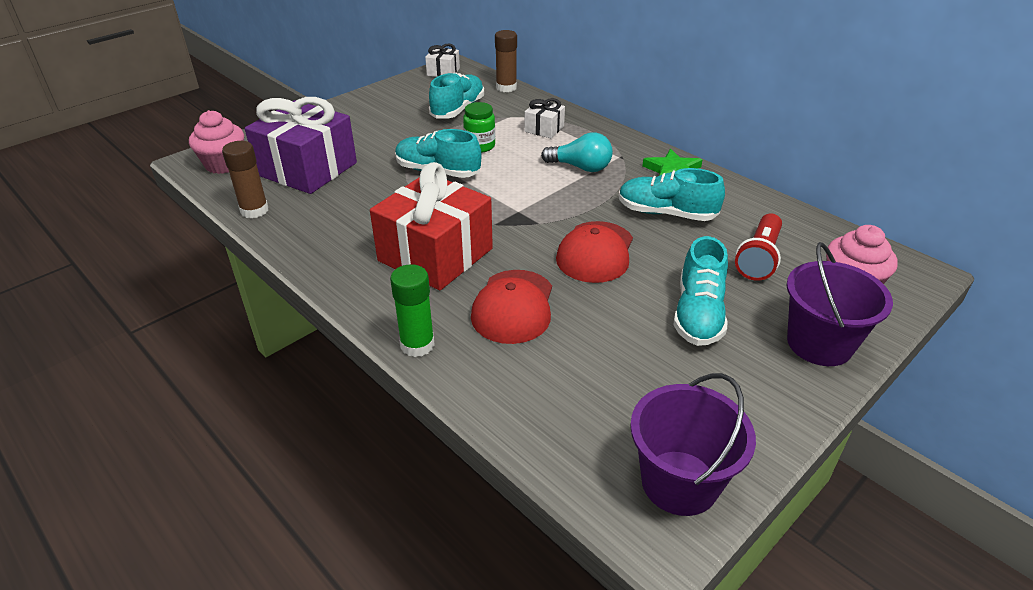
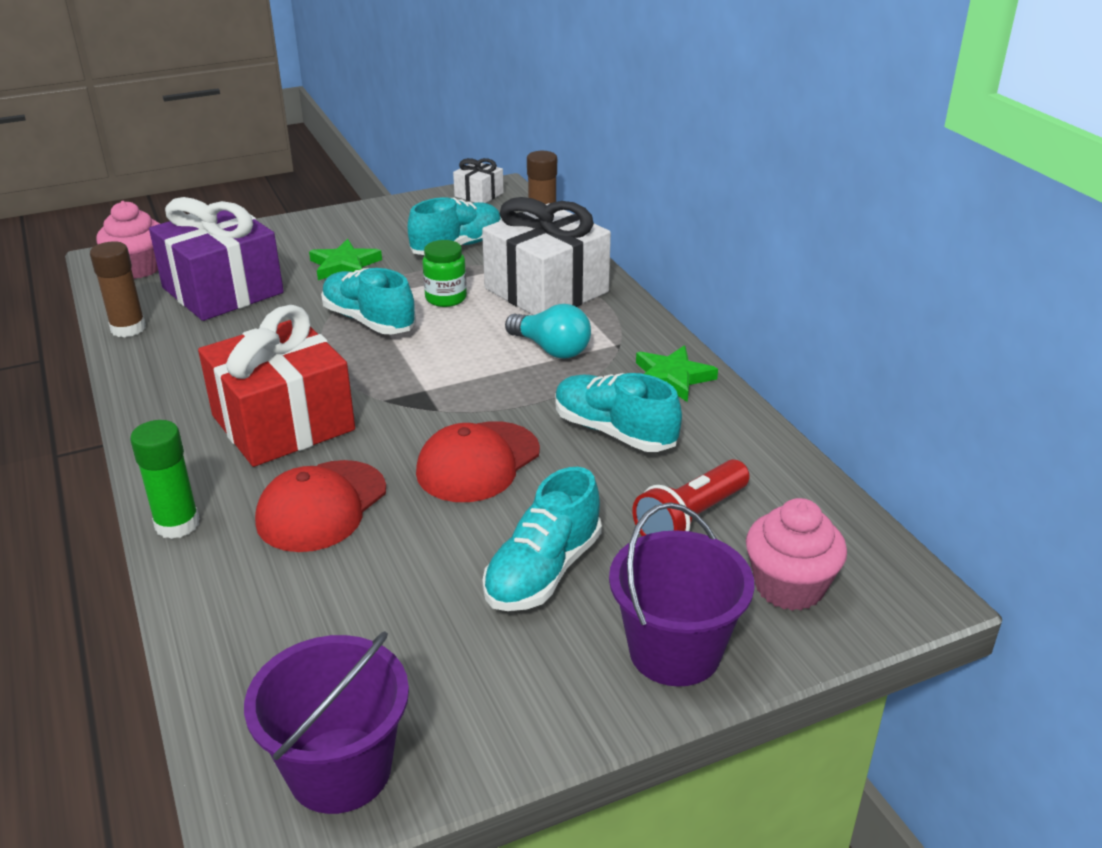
camera: 20 degrees right, 5 degrees down
white gift [524,98,565,138] -> white gift [482,197,611,315], size x2.16
none -> green star [309,239,382,280]

